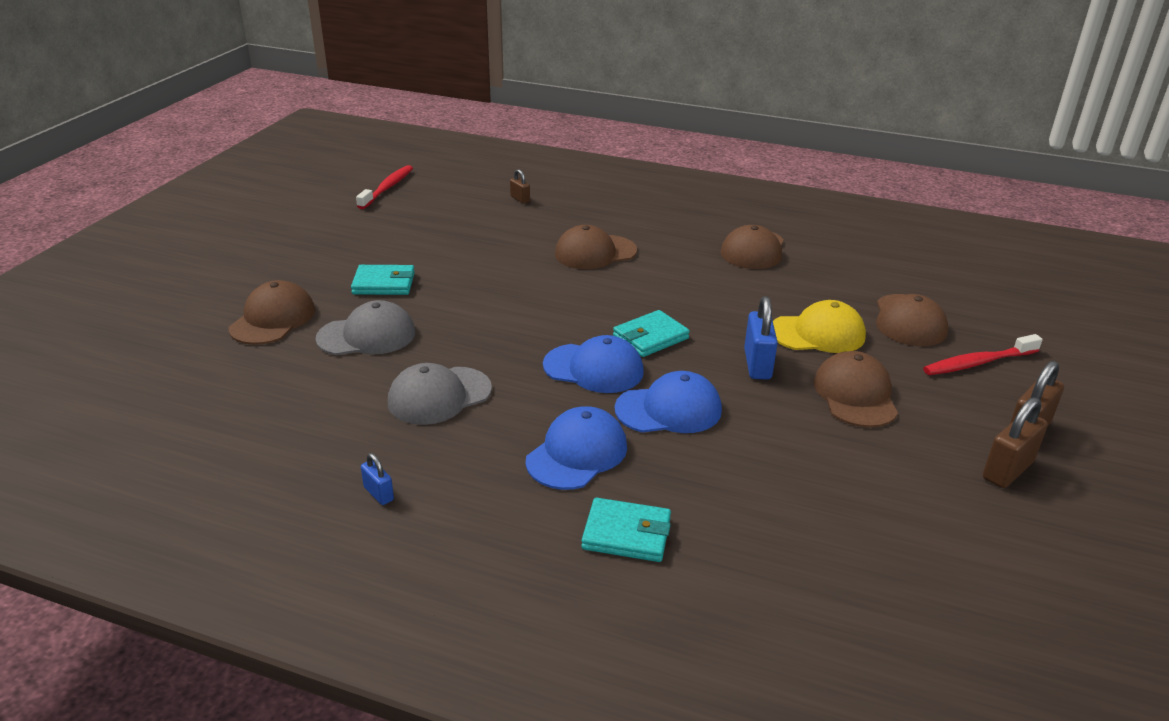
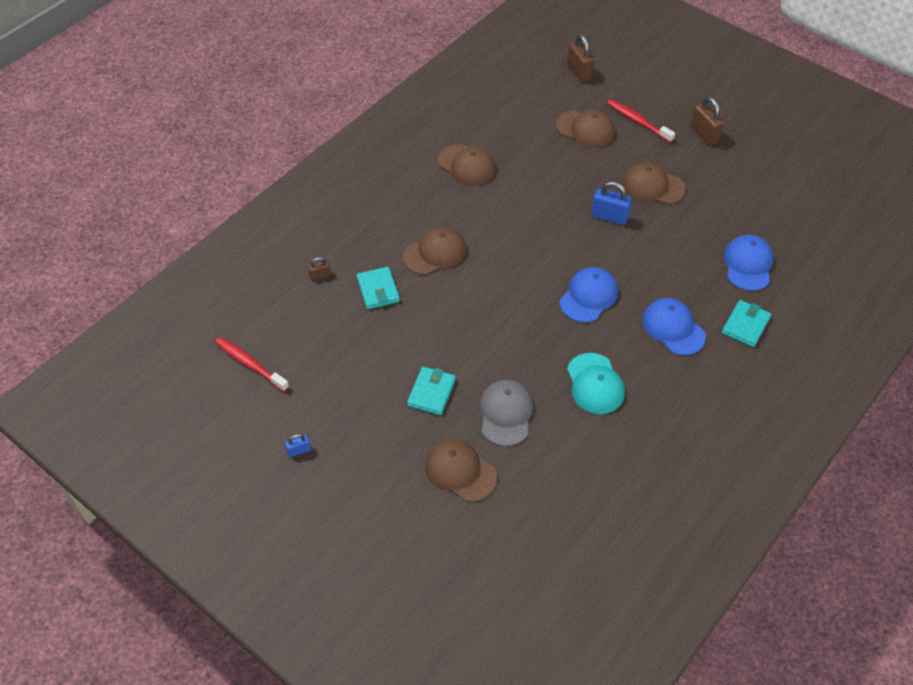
camera: 70 degrees left, 20 degrees up
blue padlock [361,453,394,505] -> blue padlock moved to [285,434,311,457]
grey cap [388,363,492,425] -> turquoise cap [567,353,625,414]
brown cap [555,225,637,269] -> brown cap turned 120 degrees counterclockwise [403,226,466,275]
turquoise wallet [613,310,690,357] -> turquoise wallet moved to [357,267,400,309]
blue cap [615,371,722,433] -> blue cap moved to [724,235,774,291]
yellow cap [773,300,866,353] -> none
red toothbrush [923,334,1043,375] -> red toothbrush turned 135 degrees clockwise [607,99,675,143]
brown padlock [983,397,1048,488] -> brown padlock moved to [567,34,594,82]

